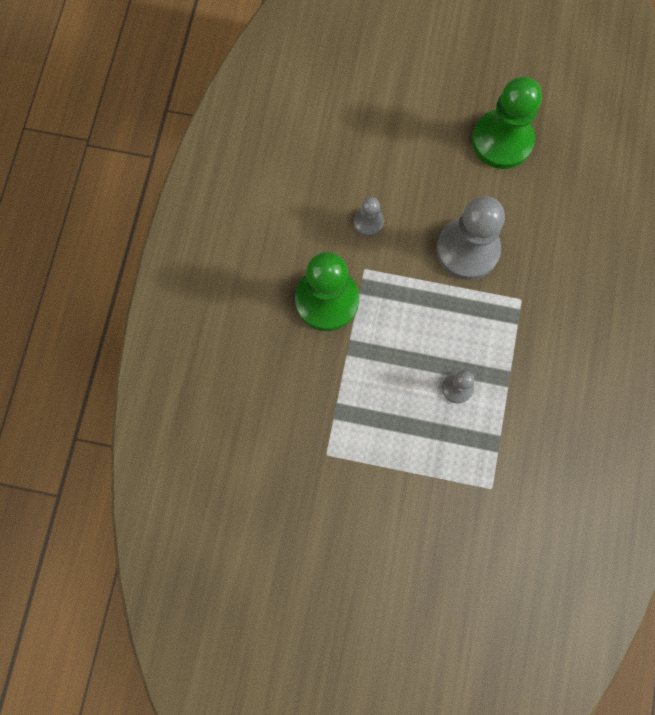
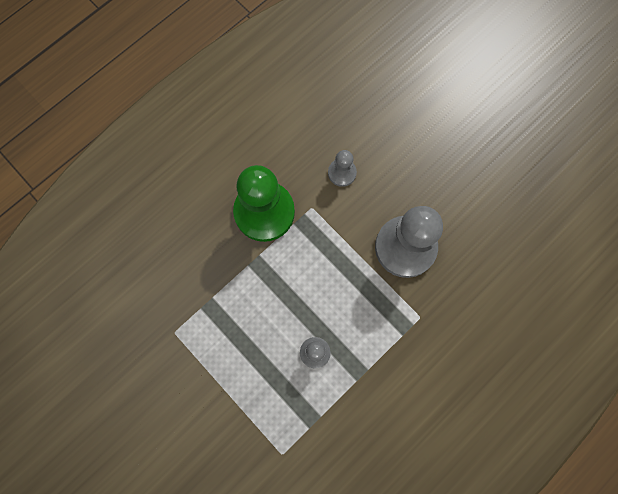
camera: 35 degrees right, 0 degrees up
green pawn [472,76,542,169] -> none

